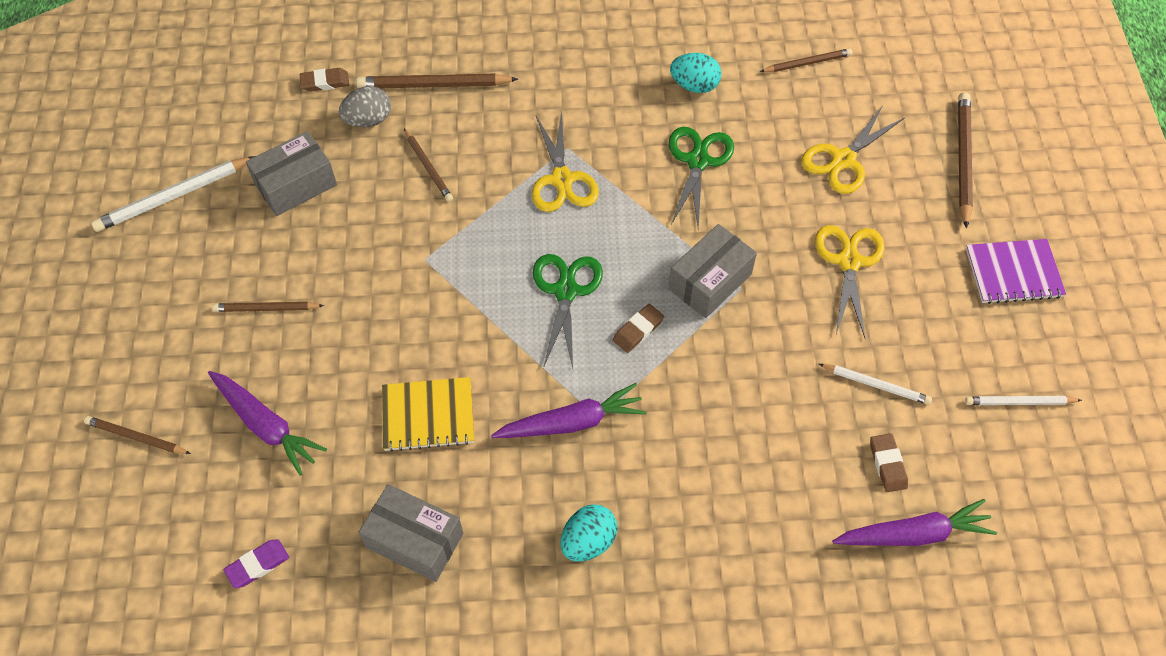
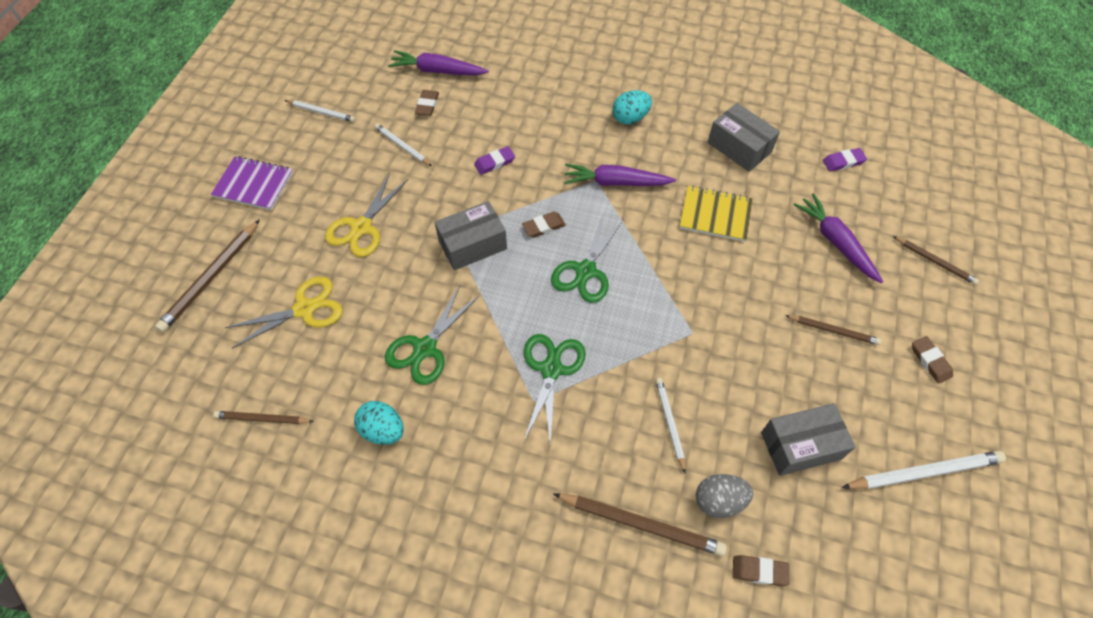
camera: 160 degrees left, 0 degrees up
brown pencil [404,129,453,202] -> white pencil [655,378,686,473]
yellow scissors [532,111,599,212] -> green scissors [524,334,586,444]
none -> purple eraser [474,146,515,175]
none -> brown eraser [912,336,953,384]

